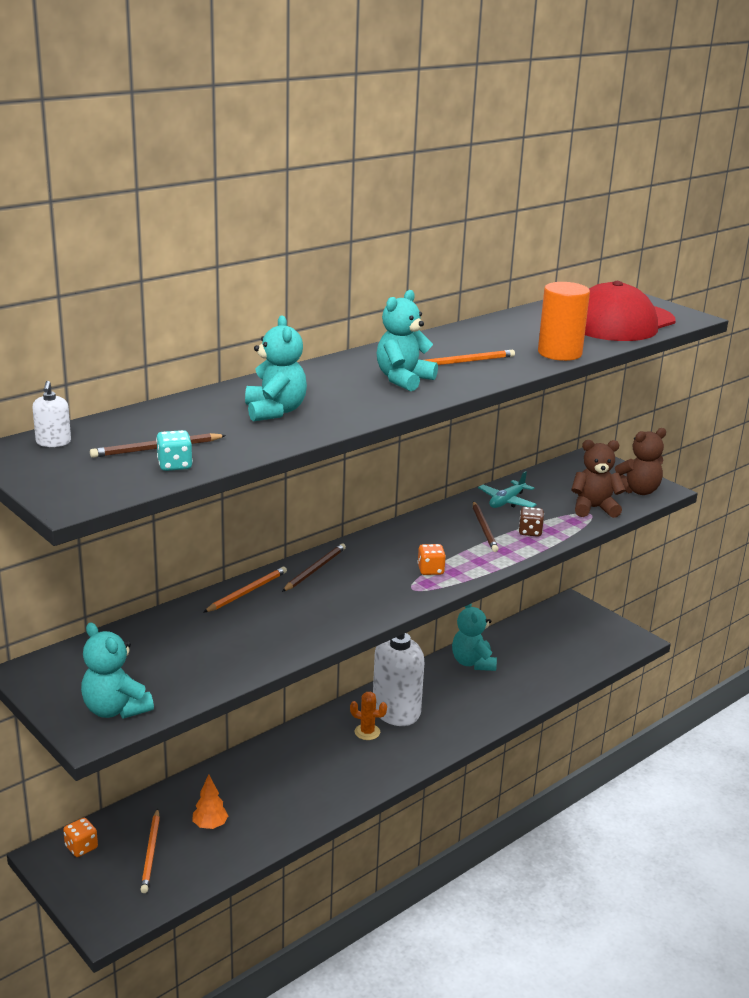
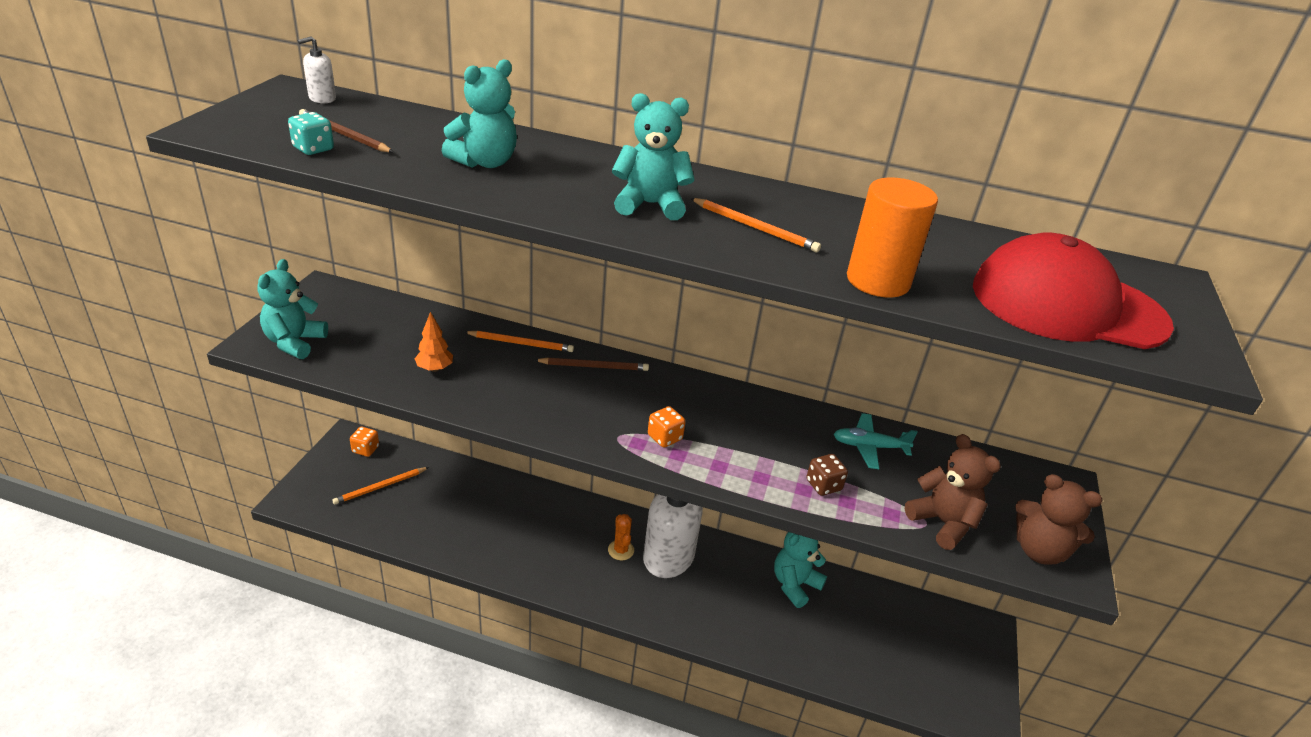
camera: 55 degrees right, 10 degrees up
orange tree [192,775,228,829] -> orange tree moved to [415,312,453,372]
brown pencil [473,501,498,552] -> none

